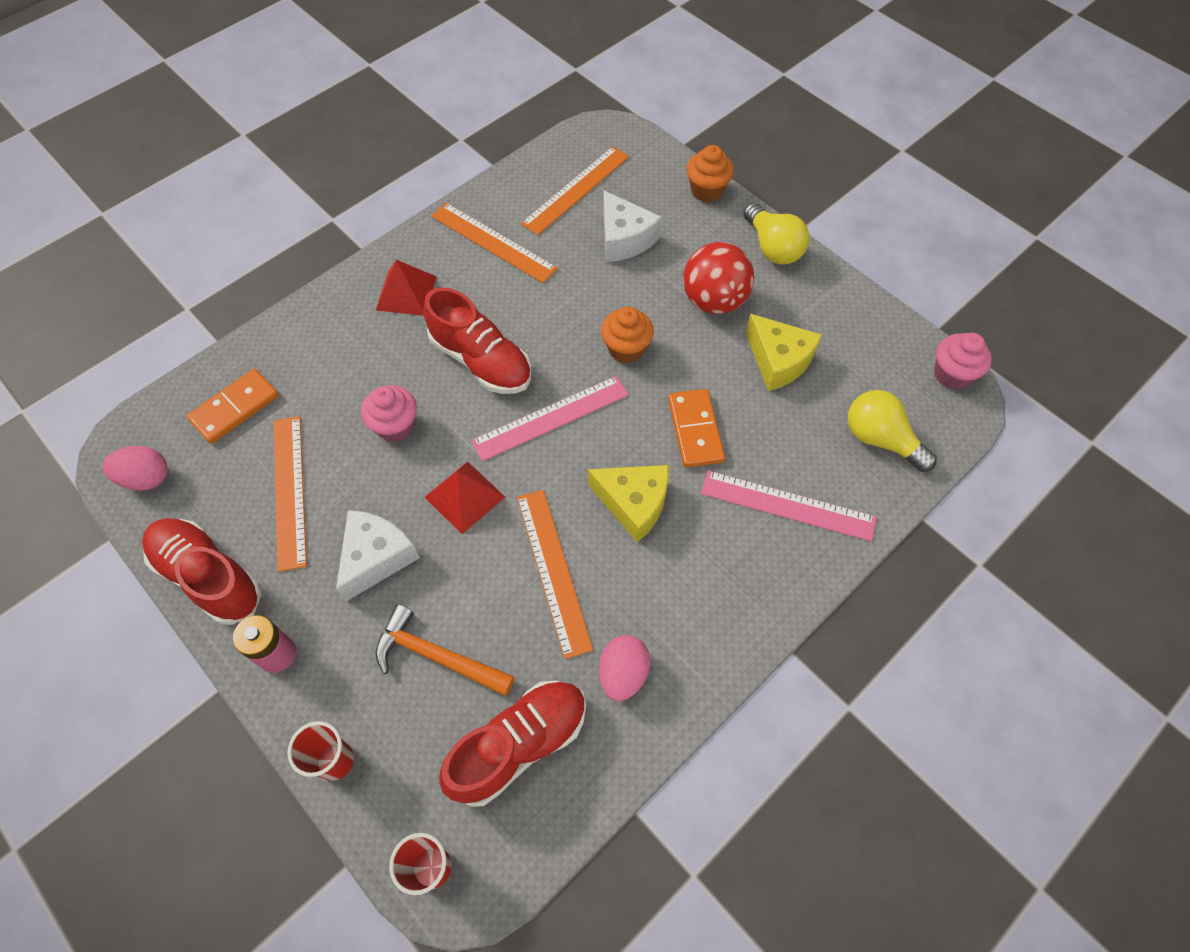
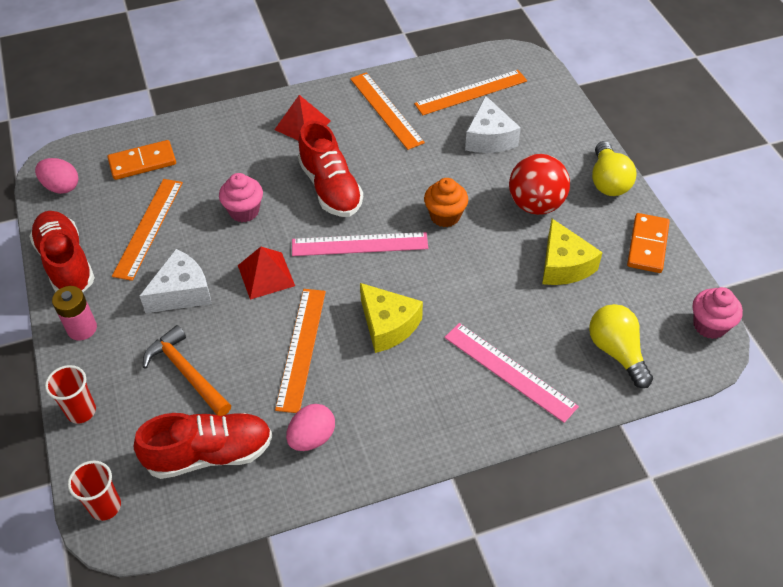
camera: 25 degrees right, 10 degrees down
orange domino [668,389,725,468] -> orange domino moved to [627,213,670,273]
orange cupcake [687,145,734,202] -> none

